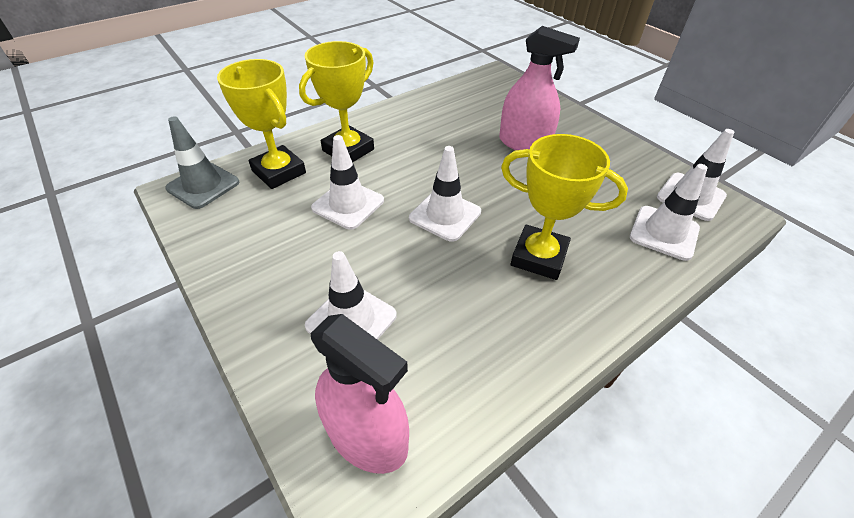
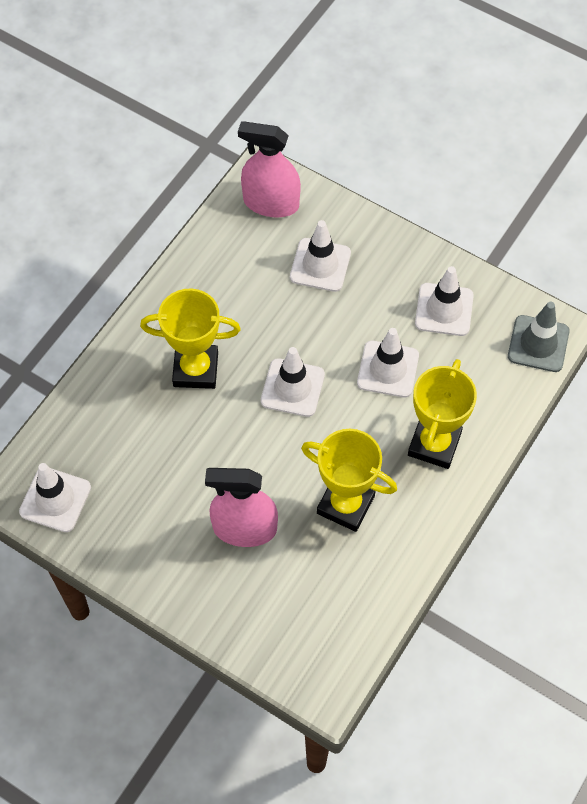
camera: 160 degrees right, 15 degrees up
yellow trophy [217,59,306,189] -> yellow trophy moved to [301,429,397,532]
white traffic cone [630,164,708,261] -> white traffic cone moved to [415,266,474,336]

